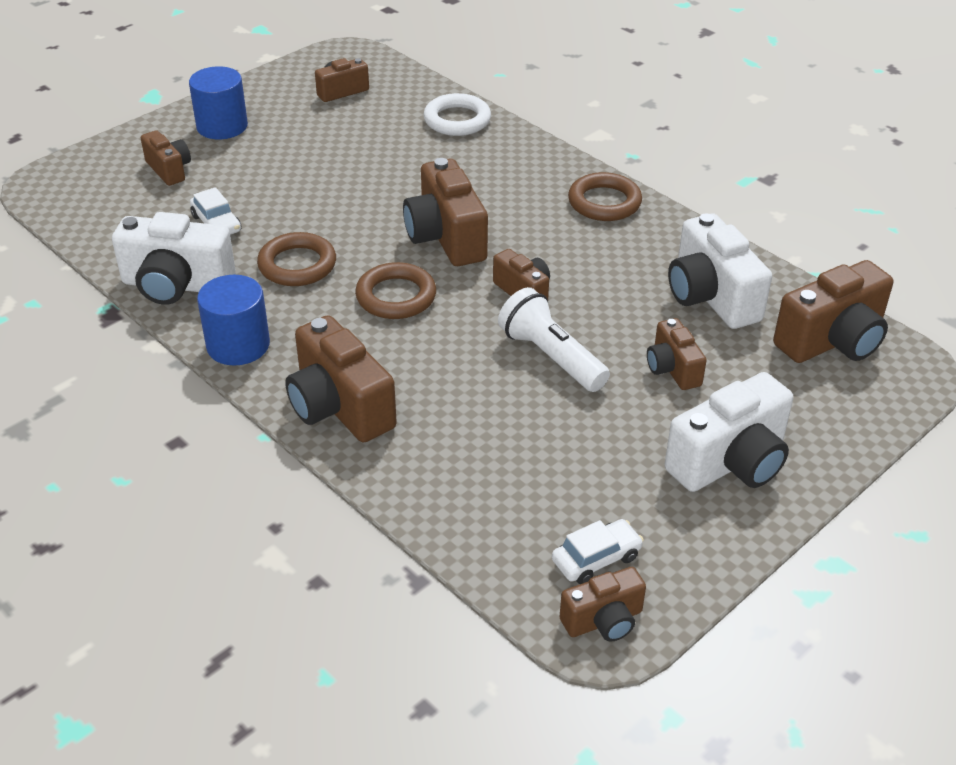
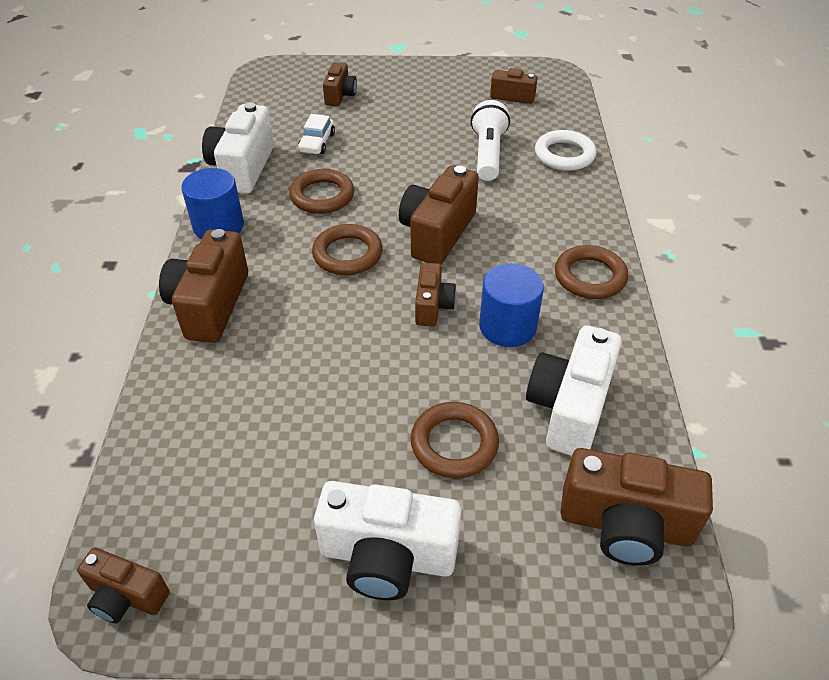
camera: 45 degrees right, 5 degrees up
white camera [112,212,236,305] -> white camera turned 45 degrees clockwise [202,102,274,194]
blue cylinder [189,66,248,139] -> blue cylinder moved to [479,263,544,347]
white flashlight [498,287,610,392] -> white flashlight moved to [471,100,510,181]
white car [552,519,644,584] -> none
brown camera [647,318,707,390] -> brown ring [411,402,499,478]

